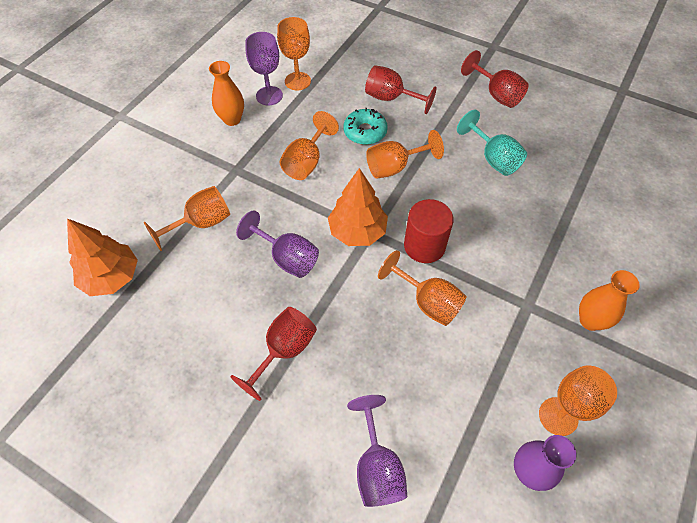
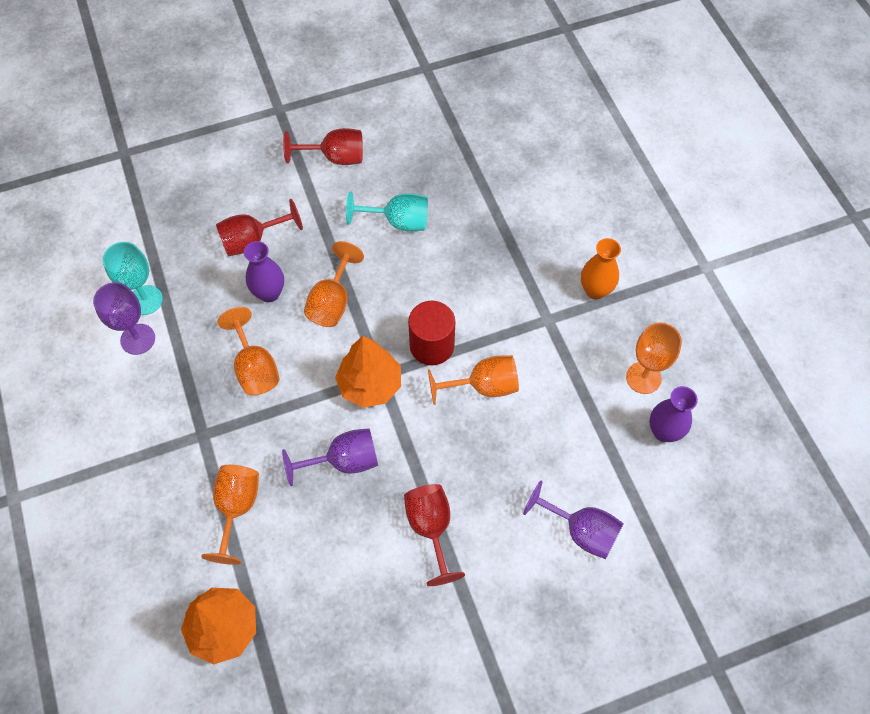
camera: 50 degrees left, 5 degrees up
orange vase [209,61,244,126] -> none
orange goblet [277,17,311,91] -> turquoise goblet [103,242,163,315]
turquoise donut [343,108,388,145] -> purple vase [244,241,284,302]

